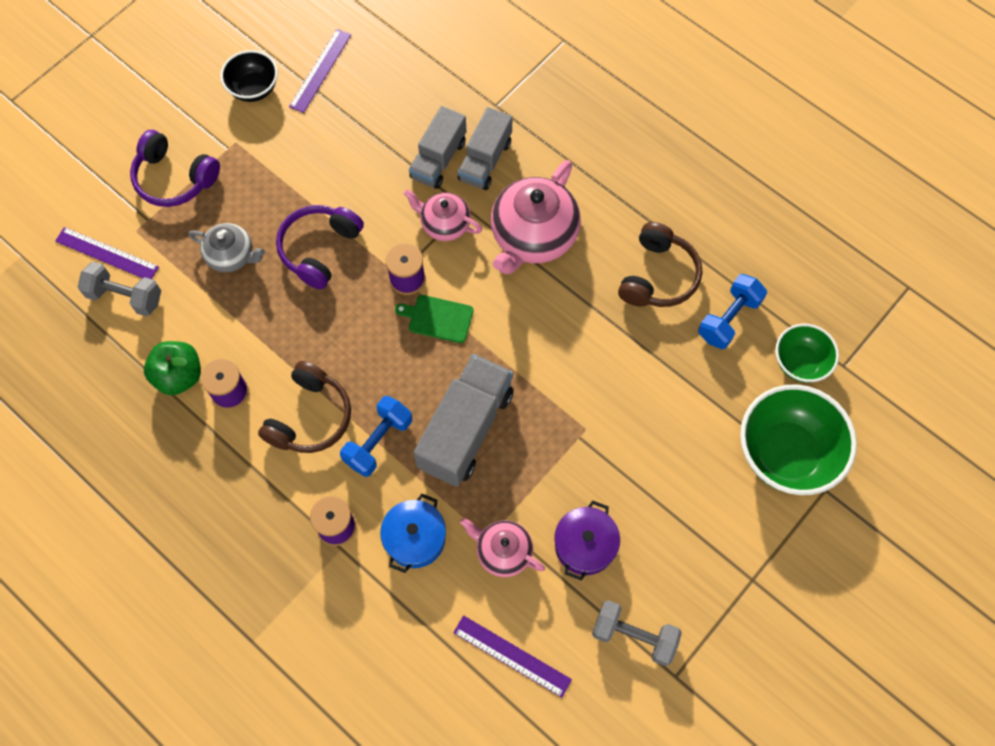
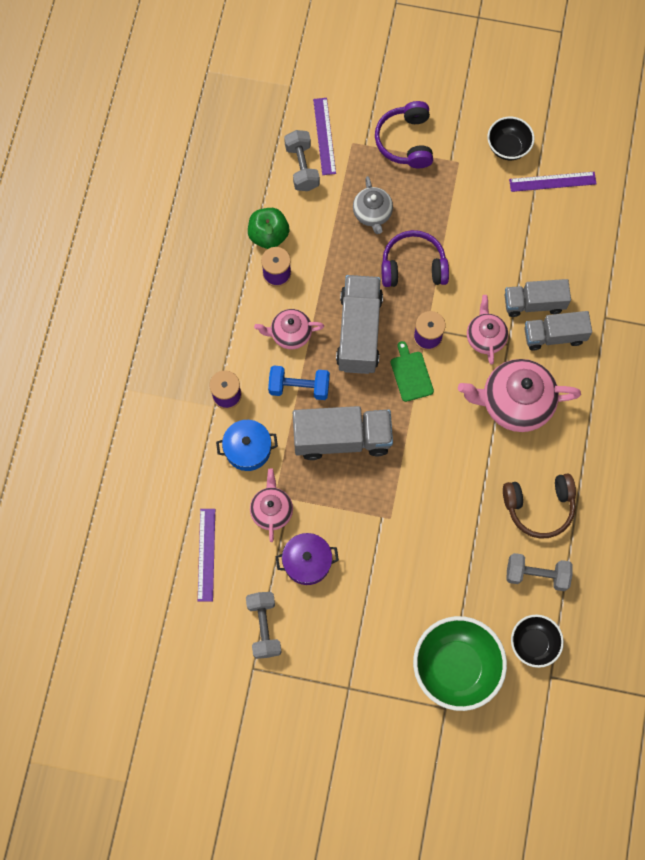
camera: 60 degrees right, 5 degrees up
brown headphones [258,361,351,453] -> pink teapot [254,309,324,349]
blue dumbbell [698,274,767,349] -> grey dumbbell [506,553,573,591]
green bowl [775,324,839,383] -> black bowl [511,615,564,668]
none -> grey truck [336,275,383,374]

